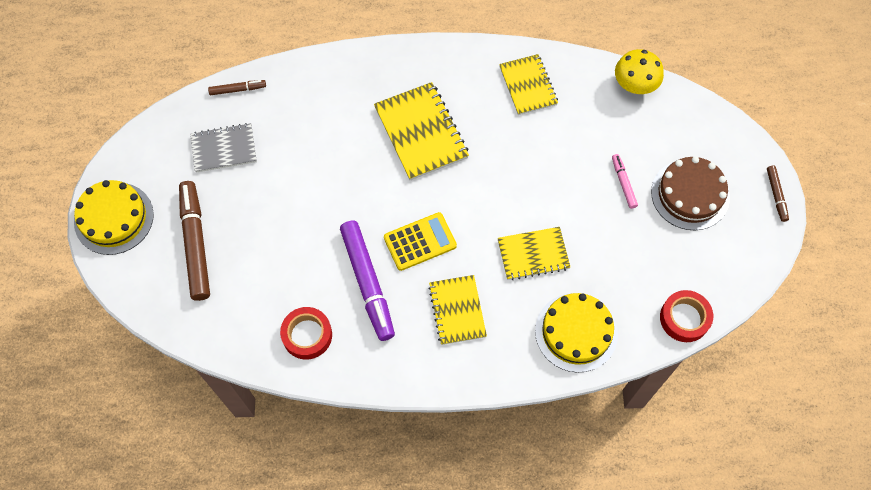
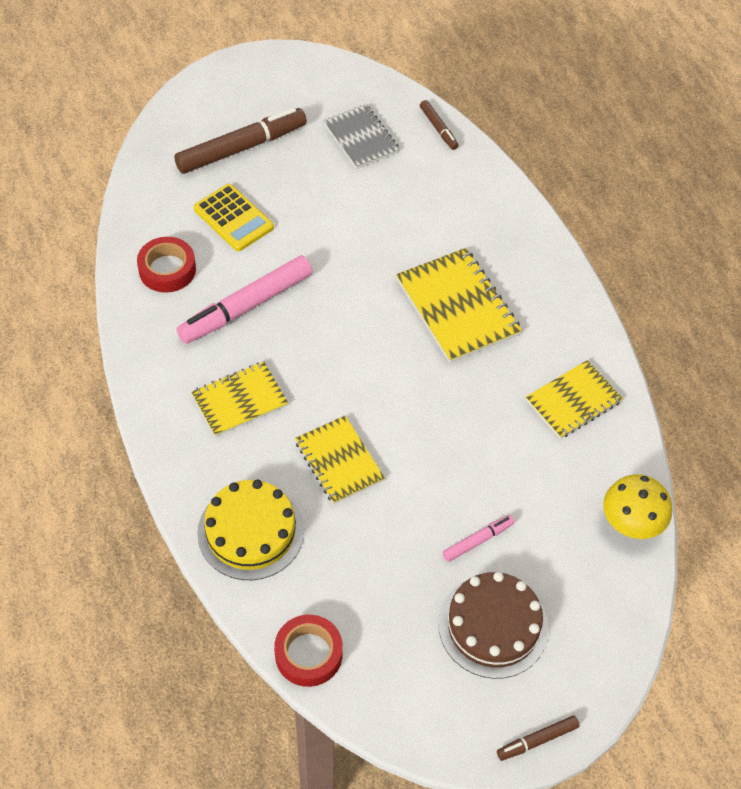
camera: 70 degrees right, 10 degrees down
yellow cake [74,180,154,255] -> none
purple marker [340,221,395,341] -> pink marker [177,255,313,344]
yellow notebook [374,82,469,180] -> yellow notebook turned 75 degrees counterclockwise [396,248,522,363]
yellow calculator [384,212,457,271] -> yellow calculator moved to [194,184,274,251]

